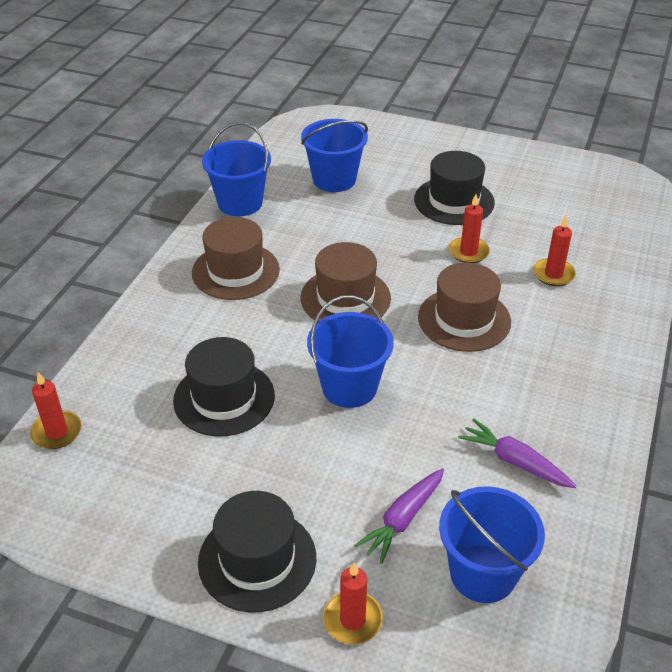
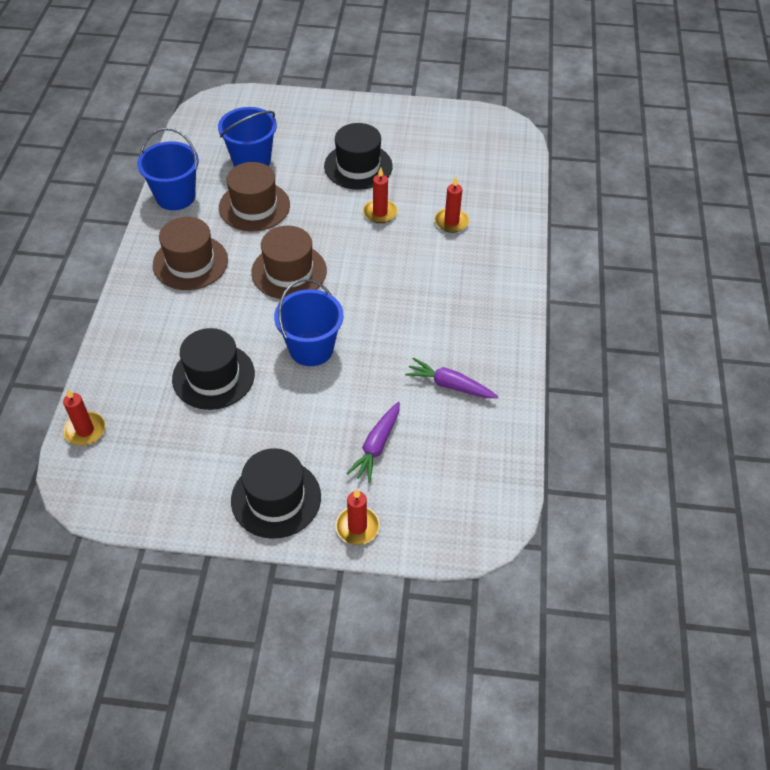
camera: 15 degrees left, 10 degrees up
brown hat [418,263,511,352] -> brown hat moved to [219,162,290,231]
blue bucket [439,486,545,603] -> none

